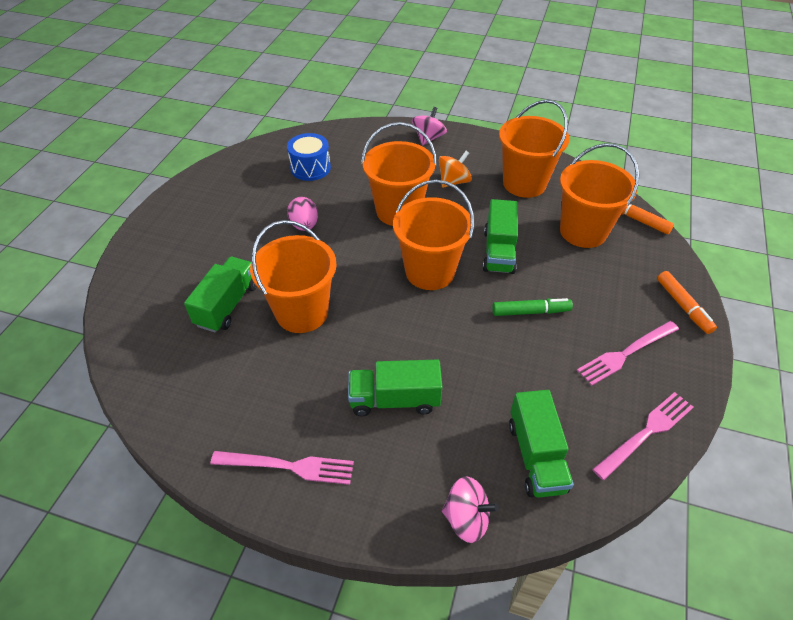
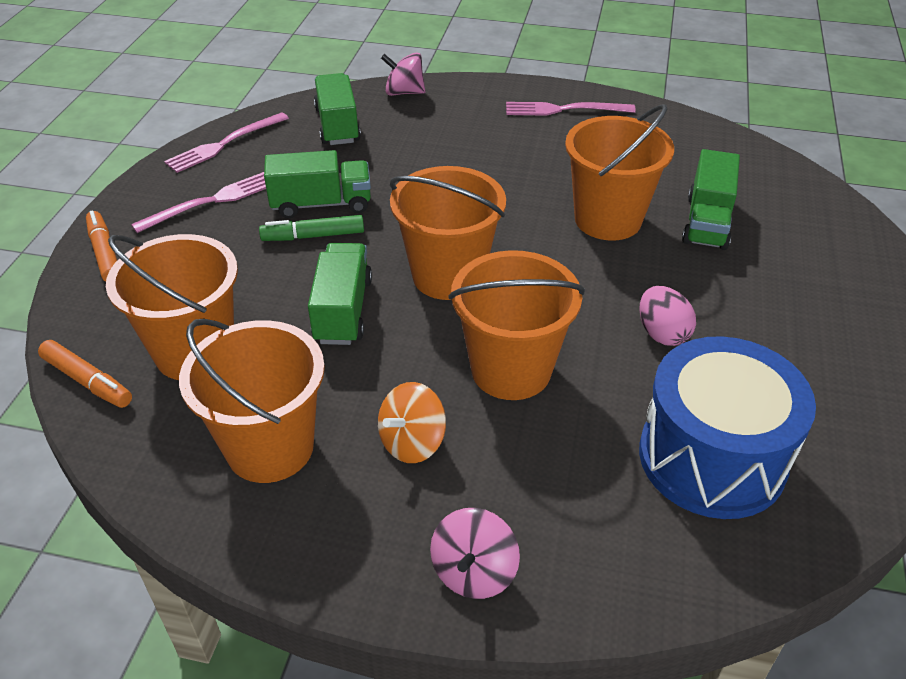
camera: 175 degrees right, 5 degrees down
blue drum [287,133,331,181] -> blue drum [639,336,816,519], size x1.73
green truck [348,360,442,416] -> green truck moved to [264,150,371,218]

